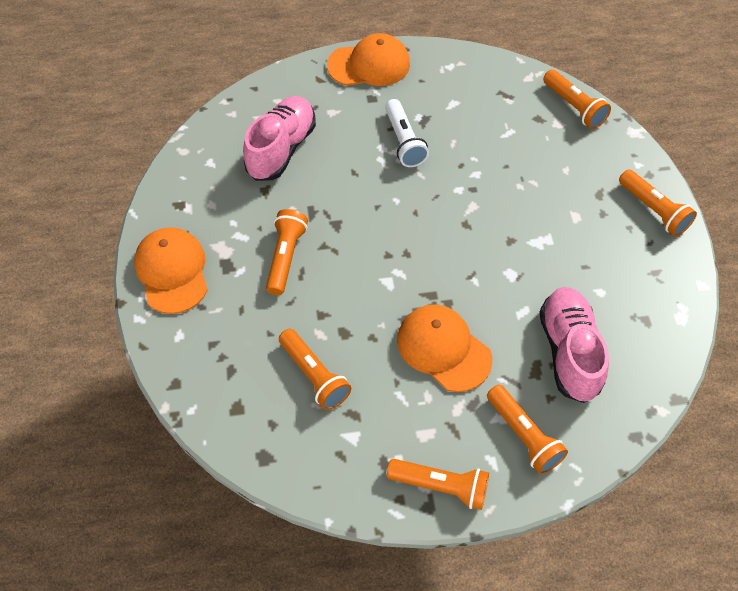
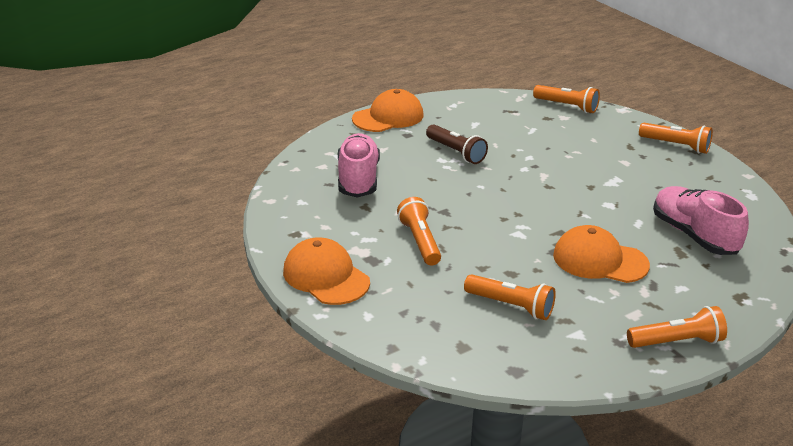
camera: 25 degrees left, 25 degrees down
white flashlight [385,99,429,167] -> brown flashlight [426,124,488,164]
orange flashlight [487,385,568,474] -> none

